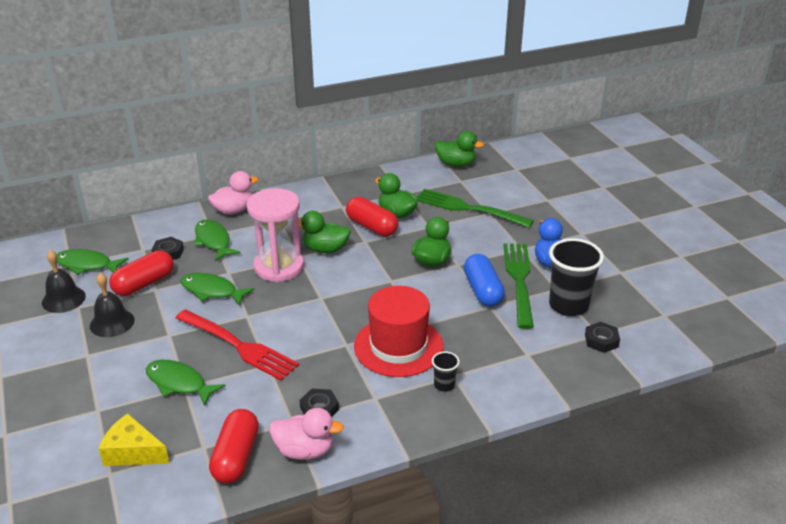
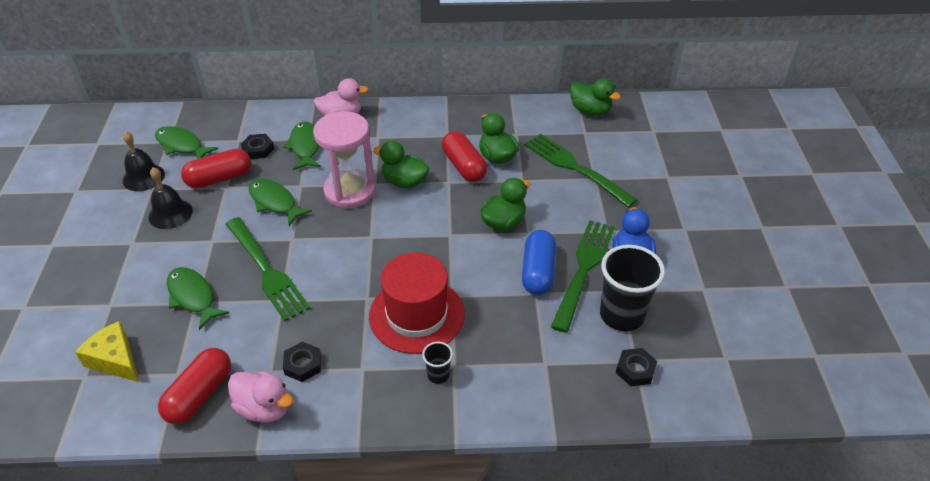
camera: 20 degrees right, 10 degrees up
red fork [175,309,299,381] -> green fork [226,217,311,321]

